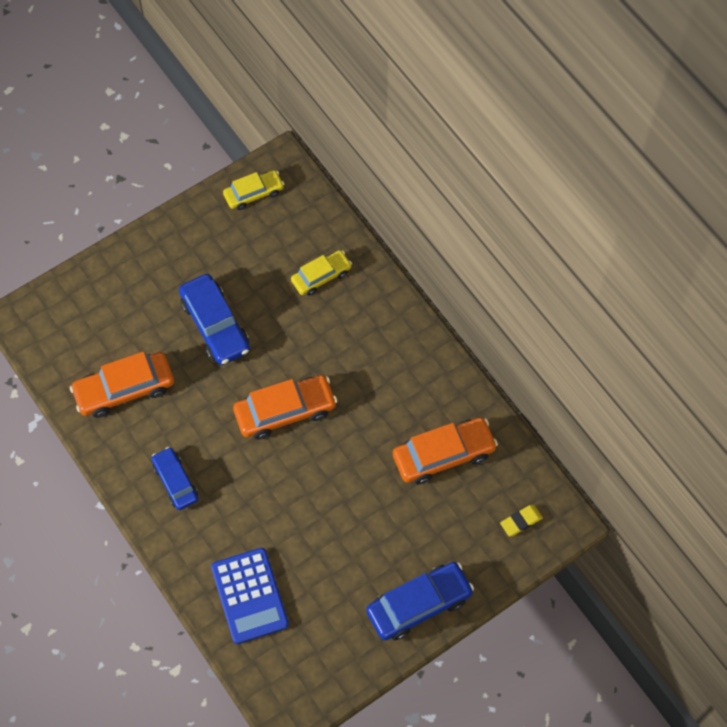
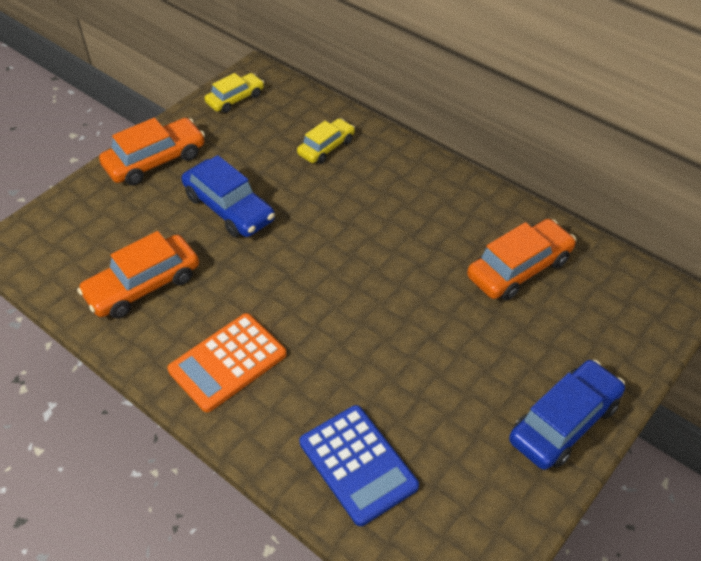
camera: 15 degrees left, 15 degrees down
blue car [151,447,198,510] -> orange calculator [167,313,287,412]
orange car [233,375,337,440] -> orange car moved to [99,118,205,185]
yellow eraser [500,505,543,536] -> none

